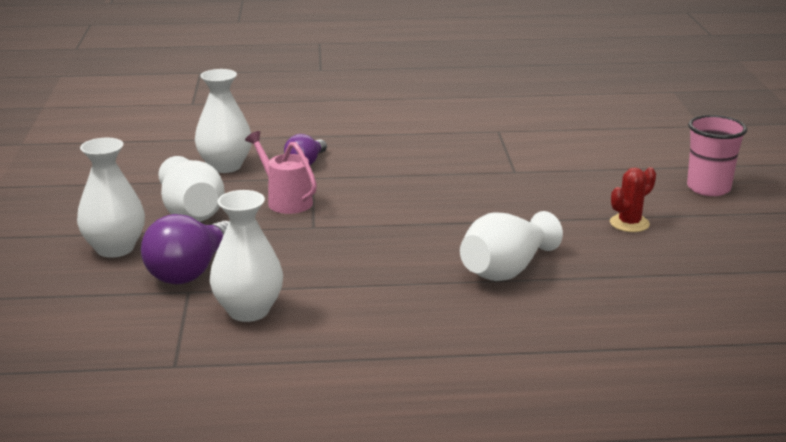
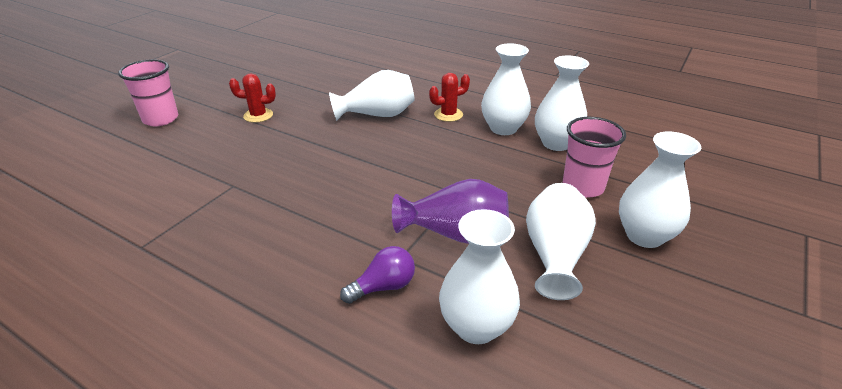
camera: 145 degrees left, 10 degrees up
purple light bulb [141,214,229,284] -> pink cup [563,117,626,198]
pink watering can [245,131,317,214] -> purple vase [392,179,509,244]
none -> red cactus [429,73,470,122]
none -> white vase [481,43,531,135]

